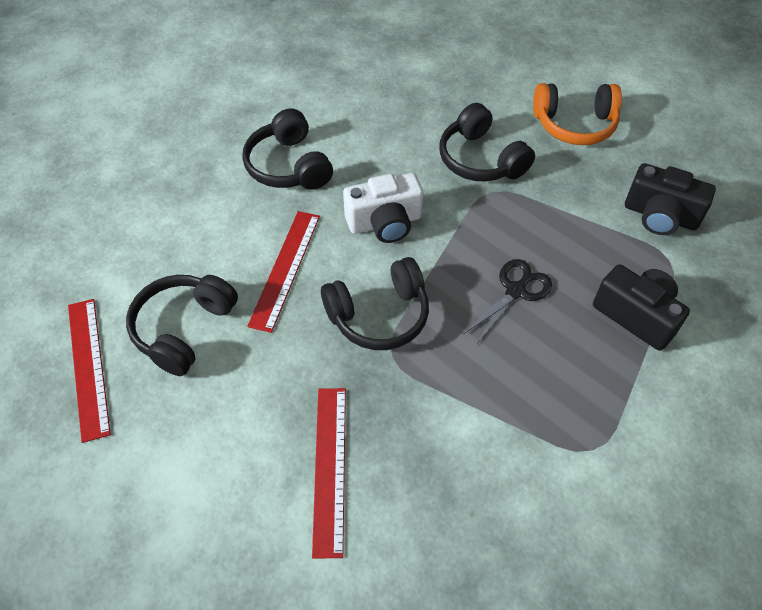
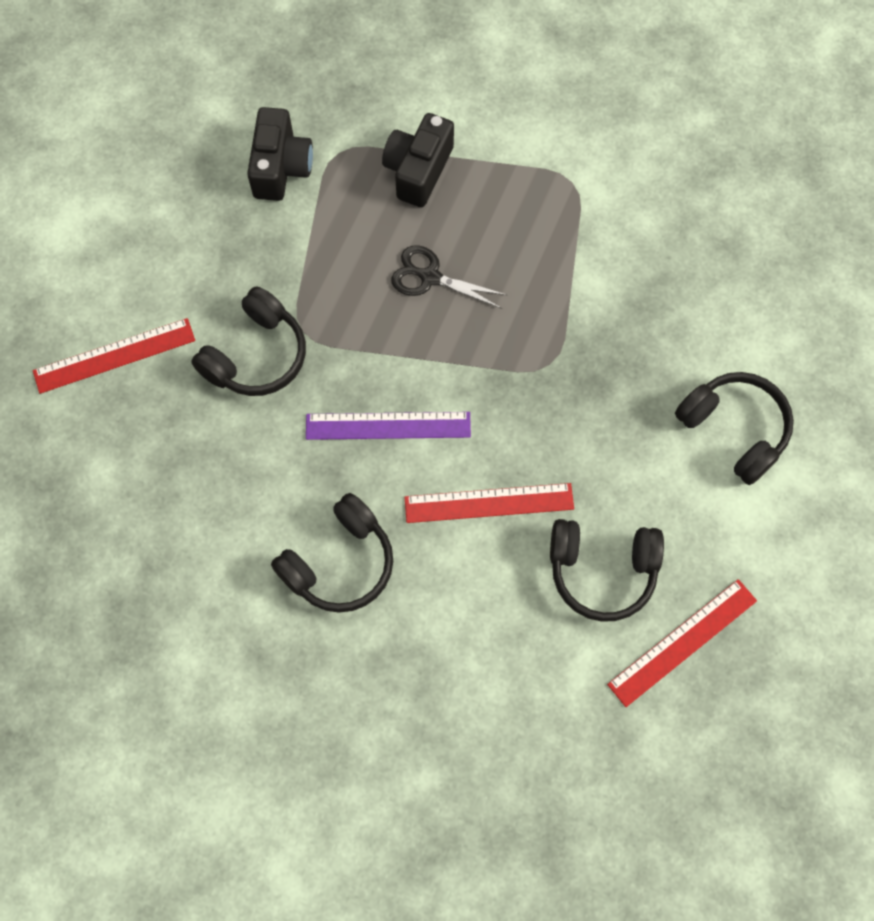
camera: 110 degrees left, 15 degrees up
red ruler [312,388,346,559] -> red ruler moved to [33,318,195,394]
black headphones [321,257,429,350] -> black headphones moved to [675,372,794,485]
white camera [343,173,423,243] -> purple ruler [306,412,471,440]
orange headphones [533,83,622,145] -> none

